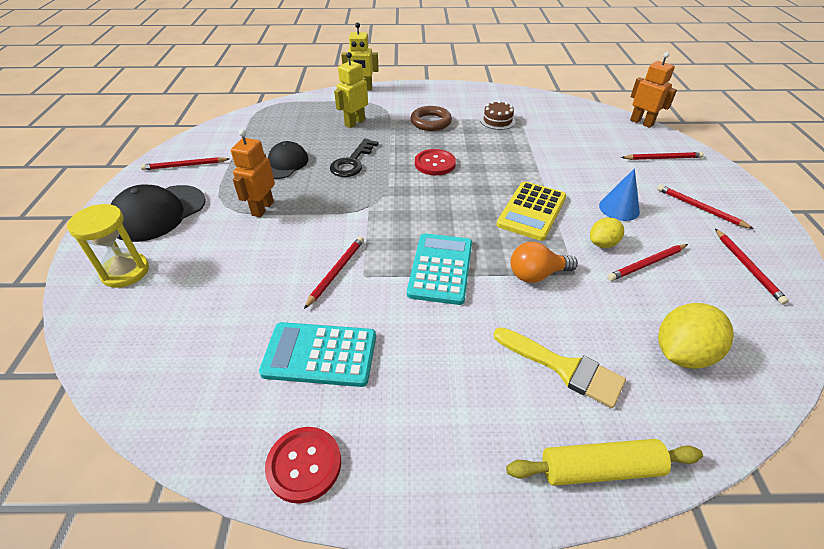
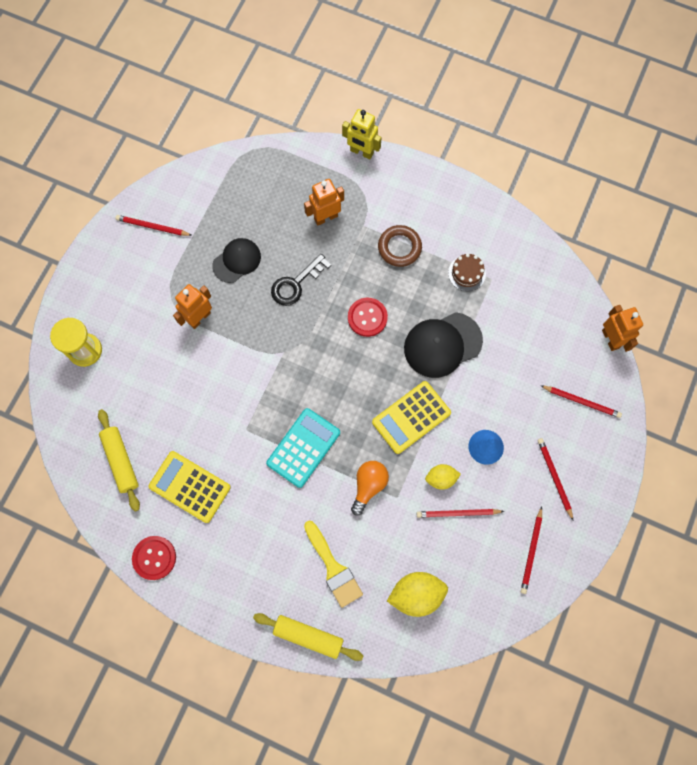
camera: 25 degrees right, 30 degrees up
black cap [111,184,206,242] -> black cap moved to [404,312,483,378]
turquoise calculator [259,322,376,387] -> yellow calculator [149,451,231,523]
red pencil [304,236,364,309] -> none
yellow robot [334,52,368,128] -> orange robot [304,179,344,226]
orange light bulb [511,242,578,283] -> orange light bulb turned 105 degrees clockwise [351,461,389,516]
none -> yellow rolling pin [98,409,140,512]

